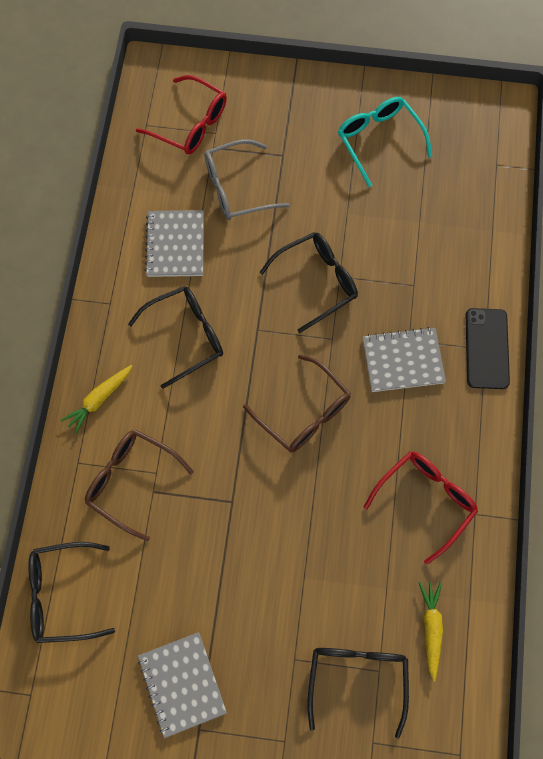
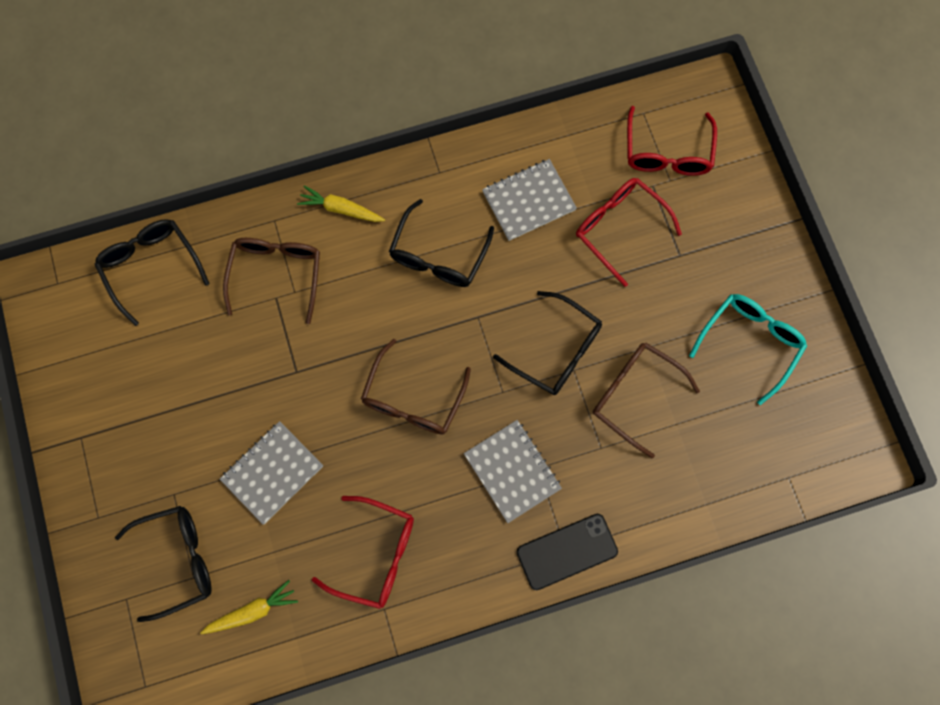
camera: 65 degrees right, 5 degrees up
black glasses [128,286,223,389] -> black glasses turned 75 degrees clockwise [389,199,494,287]
grey notebook [138,632,227,738] -> grey notebook moved to [220,421,323,525]
grey glasses [204,139,289,220] -> red glasses [576,178,682,287]
none -> brown glasses [593,342,700,458]

